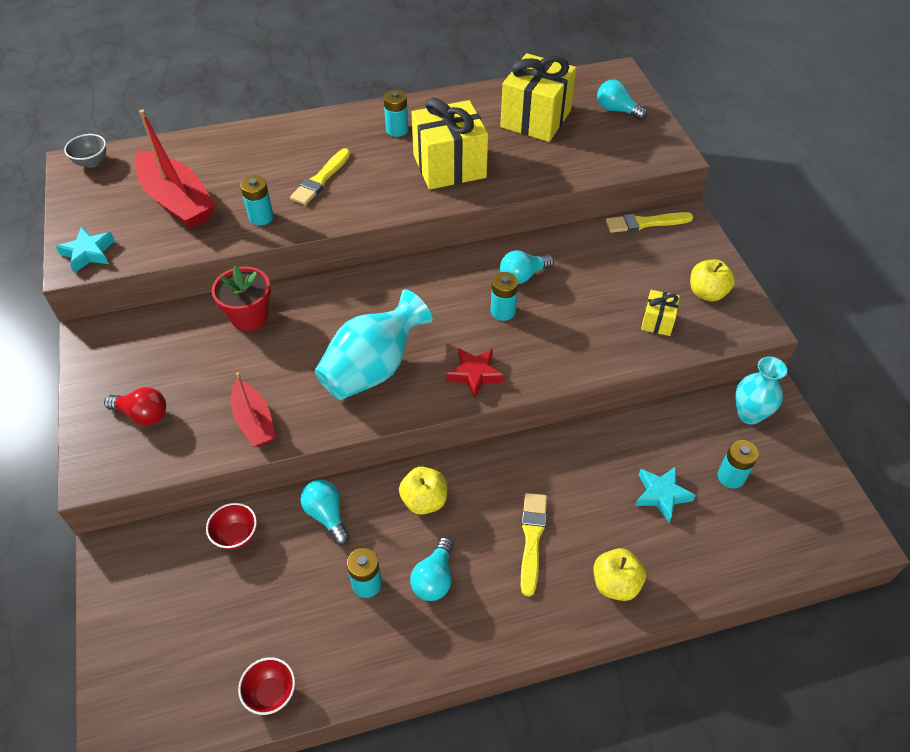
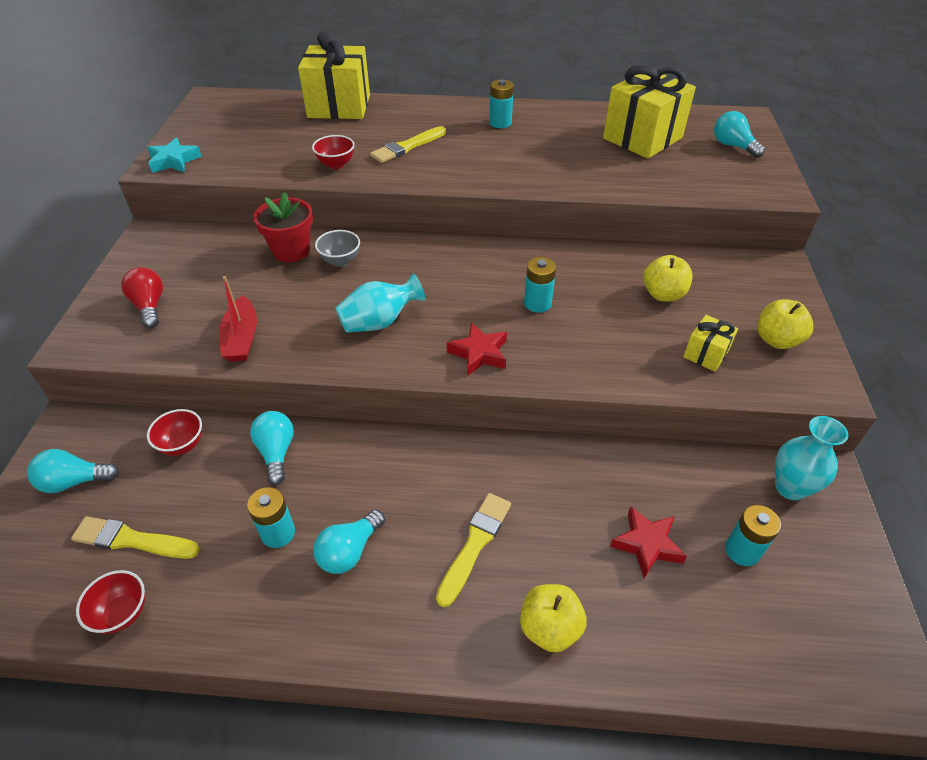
camera: 20 degrees right, 5 degrees down
grey bowl [64,134,106,168] -> grey bowl moved to [315,230,360,266]
red light bulb [104,387,166,425] -> red light bulb turned 150 degrees counterclockwise [121,267,163,328]
red boat [135,109,216,228] -> none
turquoise battery [240,176,274,226] -> red bowl [312,135,355,169]
turquoise vase [314,289,432,400] -> turquoise vase [335,273,425,333], size x0.65
yellow apple [399,467,447,515] -> yellow apple moved to [643,255,692,302]
yellow gift [411,97,488,190] -> yellow gift moved to [298,32,370,119]
turquoise light bulb [500,250,554,284] -> turquoise light bulb moved to [27,449,119,493]
yellow brush [606,212,693,233] -> yellow brush moved to [71,516,200,559]
turquoise star [635,466,696,522] -> red star [610,506,687,578]

